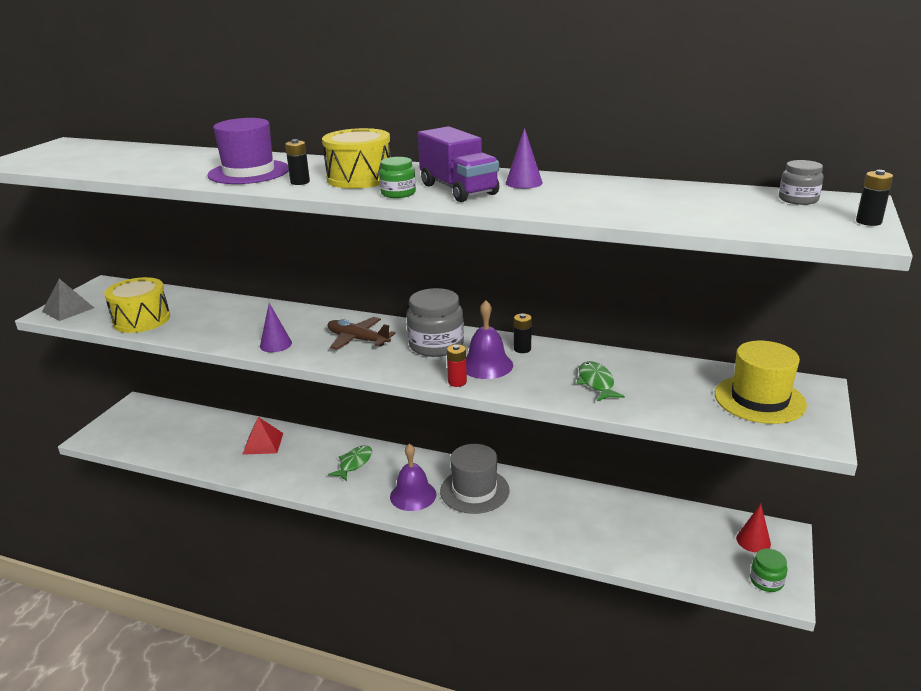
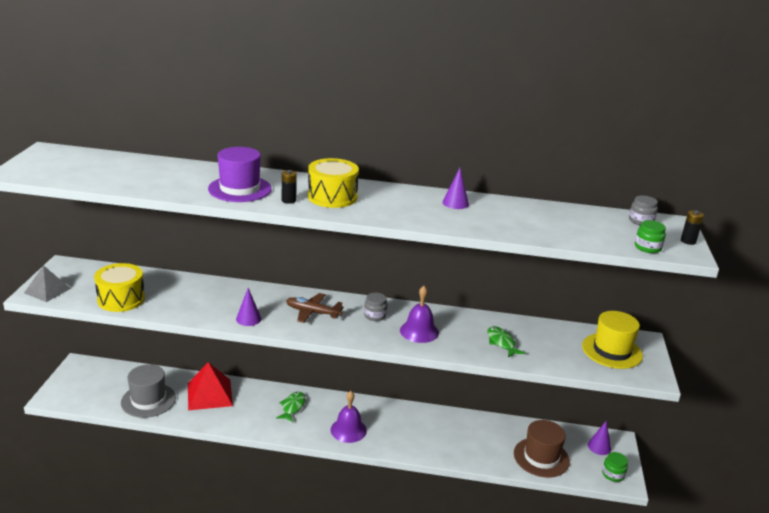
camera: 15 degrees left, 0 degrees up
red pyramid [242,417,283,455] -> red pyramid [188,362,233,410], size x1.50
green jar [379,157,416,198] -> green jar moved to [635,220,666,253]
grey jar [407,288,464,357] -> grey jar [364,293,388,321], size x0.54
purple truck [418,126,499,202] -> none
grey hat [440,444,510,514] -> grey hat moved to [121,364,176,418]
red battery [447,344,467,387] -> none
black battery [514,314,532,353] -> none
red cone [736,504,771,553] -> purple cone [588,421,611,455]
none -> brown hat [514,420,570,478]

